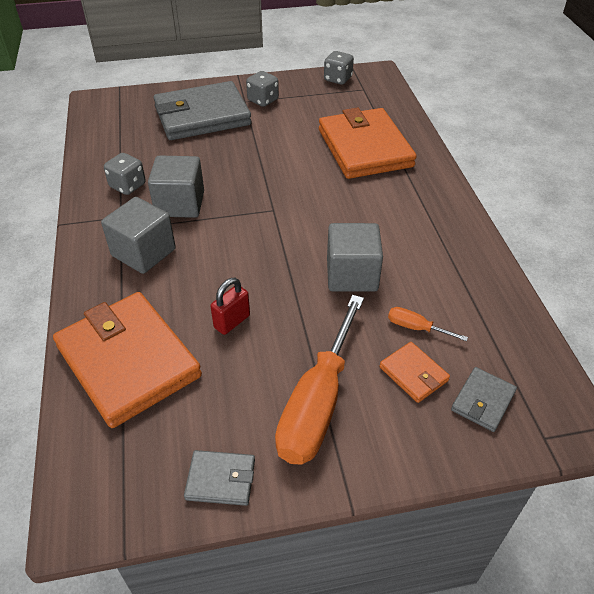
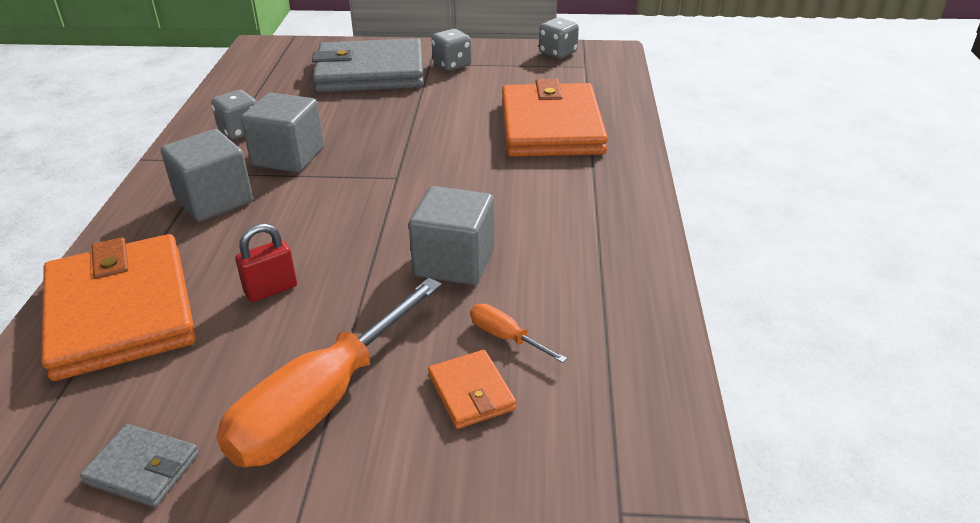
camera: 15 degrees right, 10 degrees down
grey wallet [451,367,517,432] -> none

